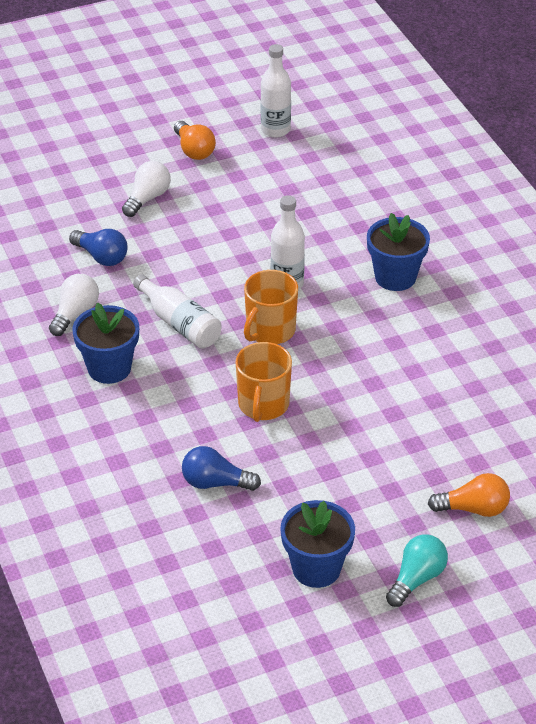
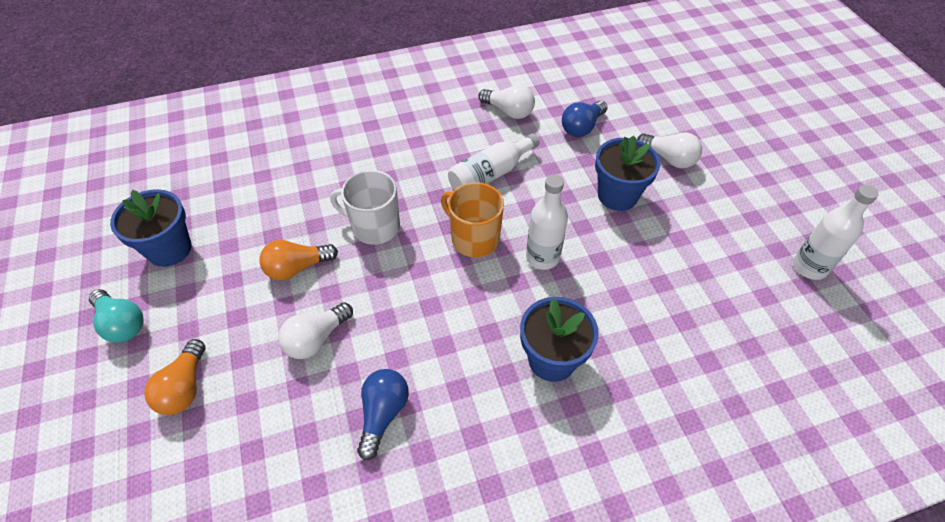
camera: 95 degrees right, 10 degrees up
blue flower pot [72,302,139,384] -> blue flower pot moved to [595,136,660,211]
orange light bulb [174,121,216,160] -> orange light bulb moved to [259,240,338,281]
blue light bulb [182,446,261,491] -> blue light bulb moved to [357,369,409,461]
orange mug [236,342,292,422] -> white mug [330,170,400,245]
none -> white light bulb [278,302,353,359]

